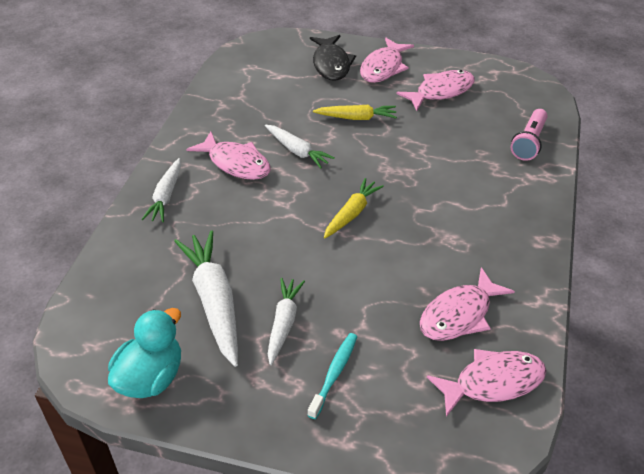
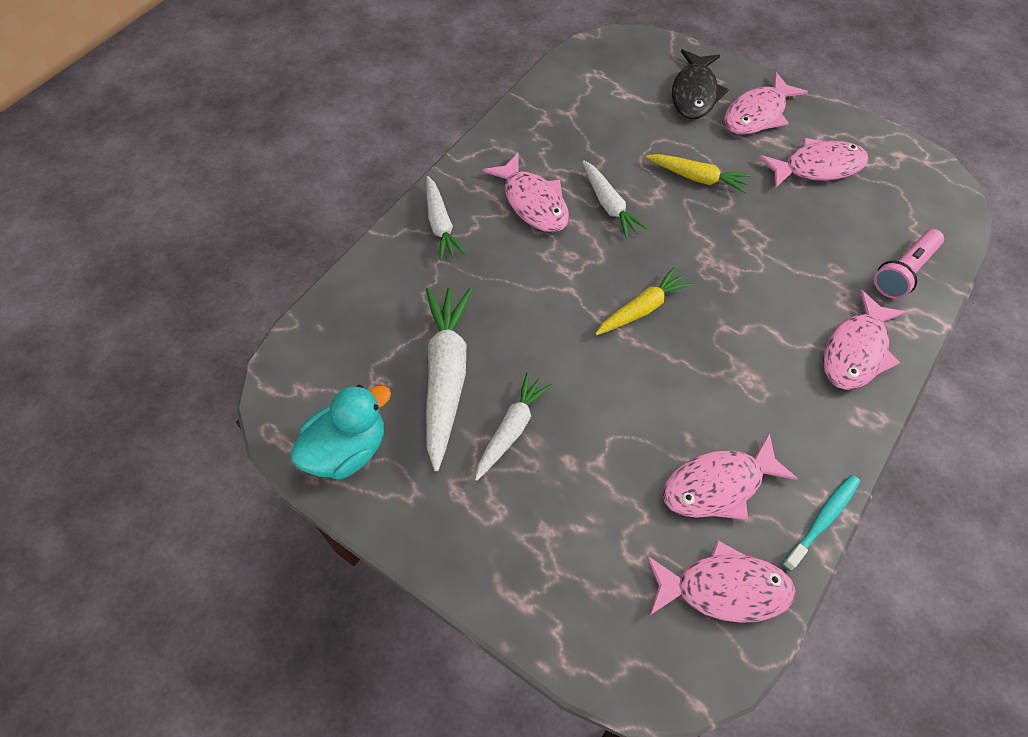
camera: 20 degrees right, 15 degrees up
white carrot [142,158,181,222] -> white carrot turned 45 degrees counterclockwise [426,176,466,261]
turquoise toothbrush [307,333,357,419] -> turquoise toothbrush moved to [782,475,860,571]
none -> pink fish [823,289,907,390]

